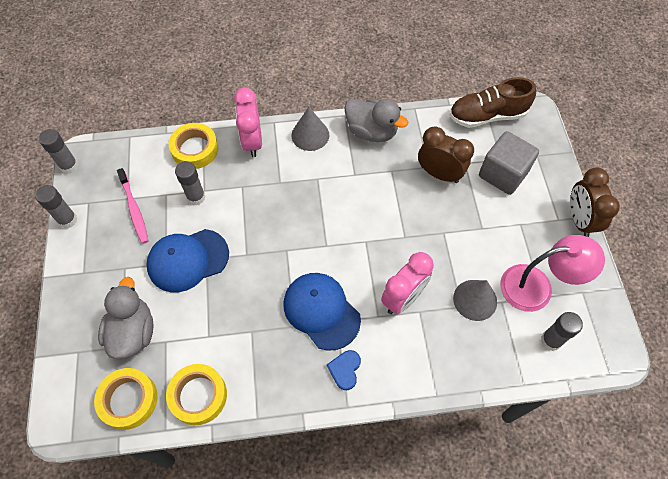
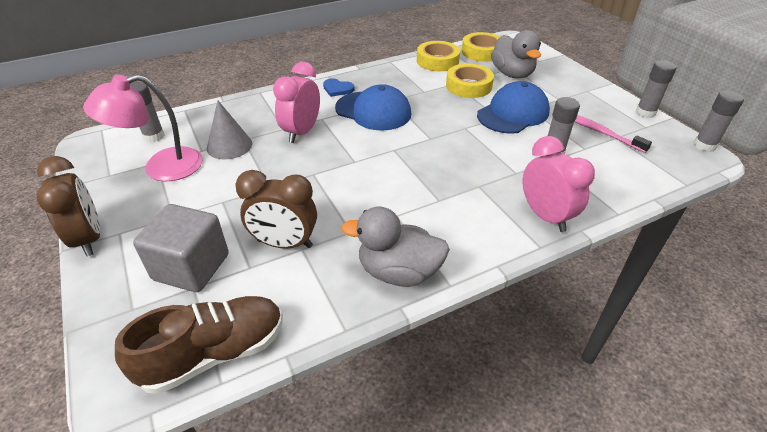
camera: 160 degrees right, 20 degrees down
yellow tape [169,123,218,169] -> yellow tape moved to [446,64,494,98]
grey cone [292,107,329,151] -> none
blue heart [327,350,361,390] -> blue heart turned 120 degrees clockwise [323,78,355,97]

